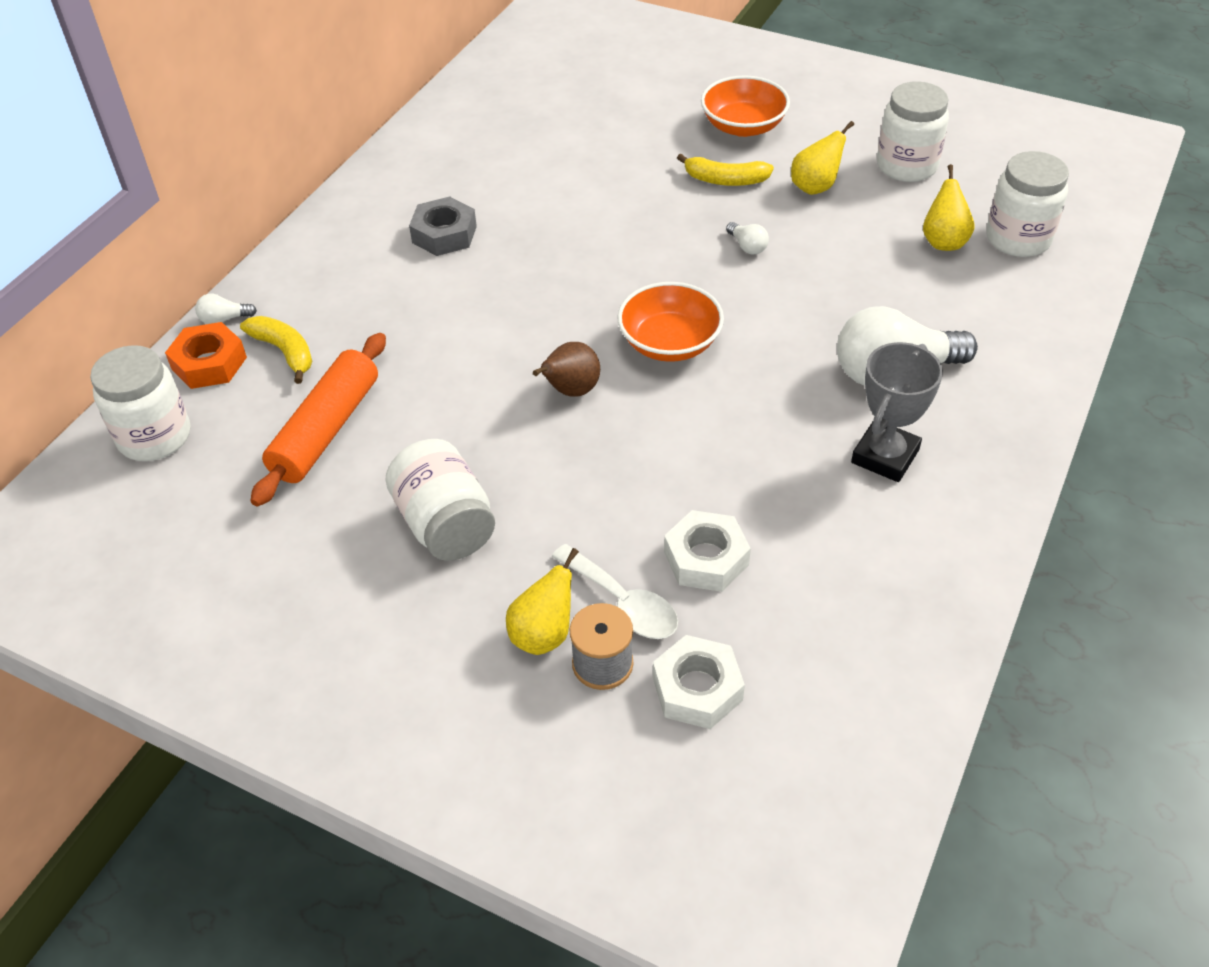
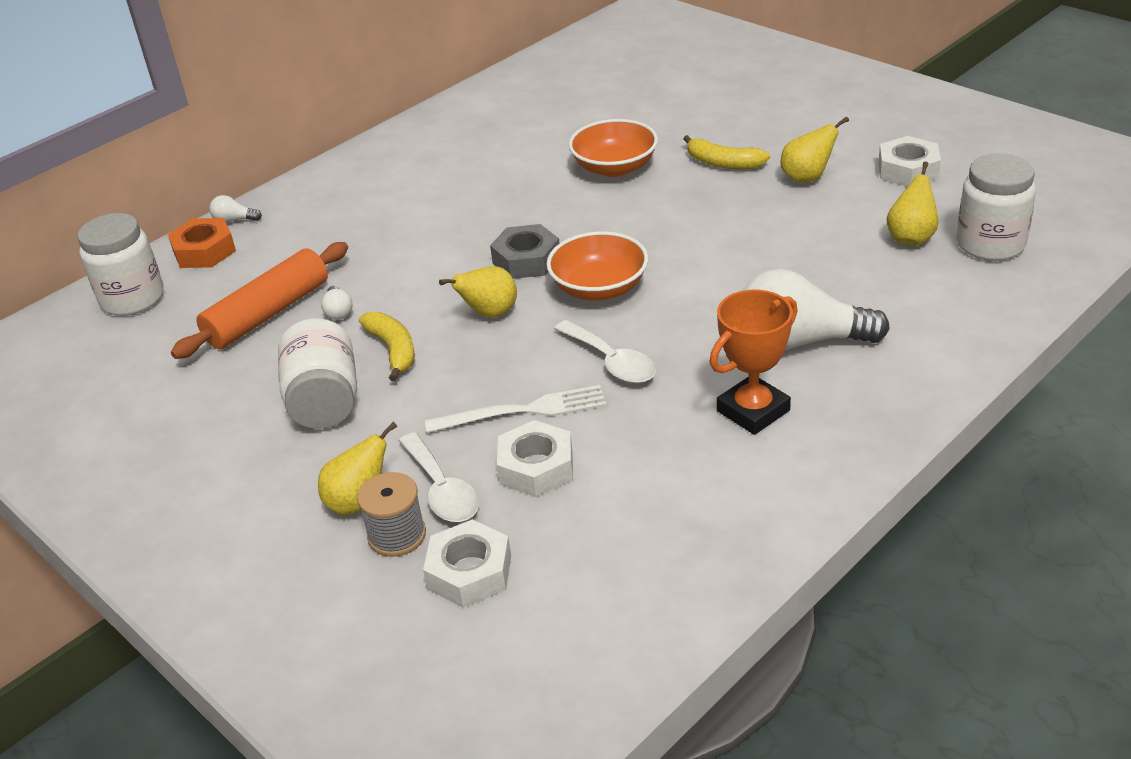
camera: 20 degrees right, 10 degrees down
yellow banana [240,316,312,384] -> yellow banana moved to [359,312,415,381]
grey nut [409,197,477,256] -> grey nut moved to [490,224,560,279]
brown pear [533,342,600,397] -> yellow pear [439,266,517,318]
orange bowl [701,76,790,137] -> orange bowl moved to [569,119,658,177]
white light bulb [726,222,769,254] -> white light bulb moved to [321,286,353,320]
grey trophy [851,342,943,482] -> orange trophy [710,290,798,435]
white jar [877,81,949,182] -> white nut [879,136,941,187]
none -> white fork [425,385,607,433]
none -> white spoon [554,320,656,383]

